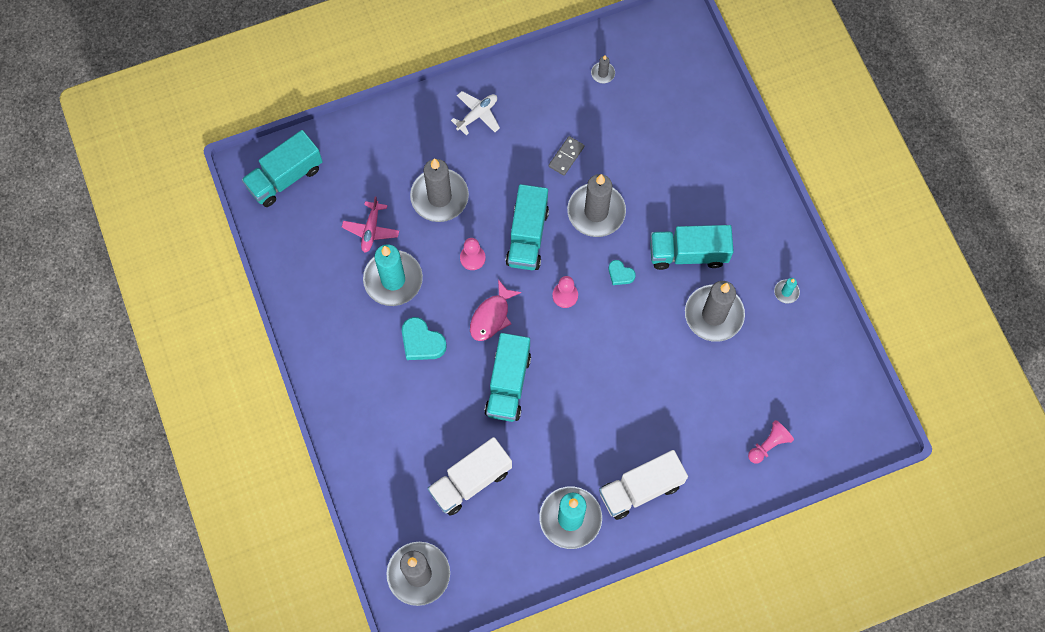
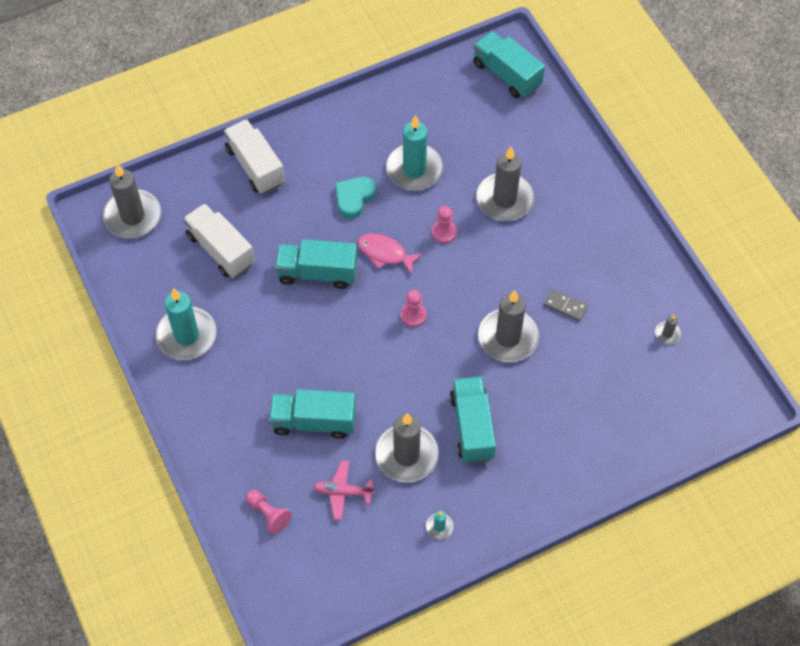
camera: 85 degrees right, 10 degrees down
pink plane [342,196,399,253] -> pink plane moved to [314,461,374,520]
white plane [451,91,500,135] -> none
turquoise truck [506,184,549,270] -> turquoise truck moved to [269,389,356,439]
white truck [599,450,688,520] -> white truck moved to [224,119,285,194]
turquoise heart [609,260,636,285] -> none

